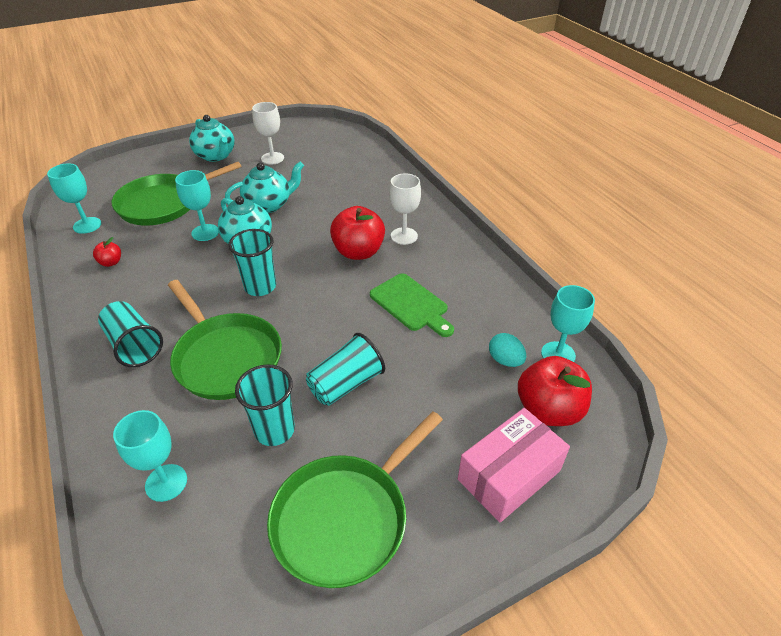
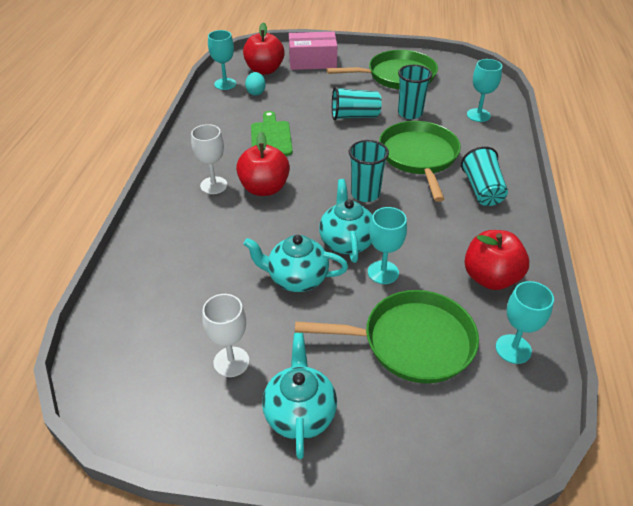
camera: 145 degrees left, 0 degrees up
red apple [93,237,121,267] -> red apple [464,230,529,290], size x2.13

